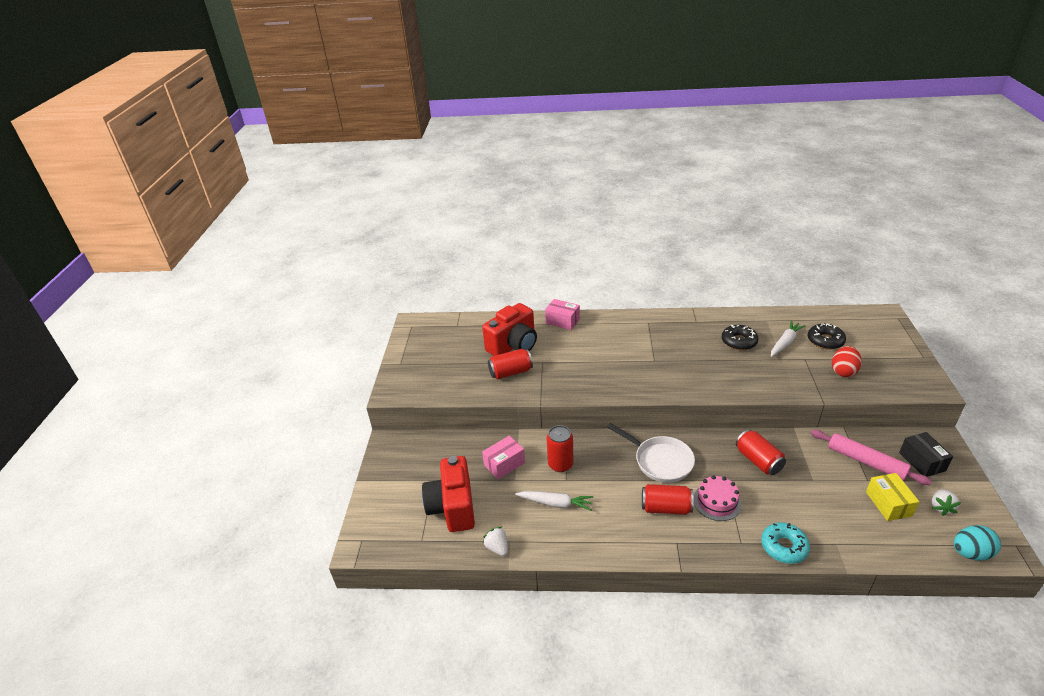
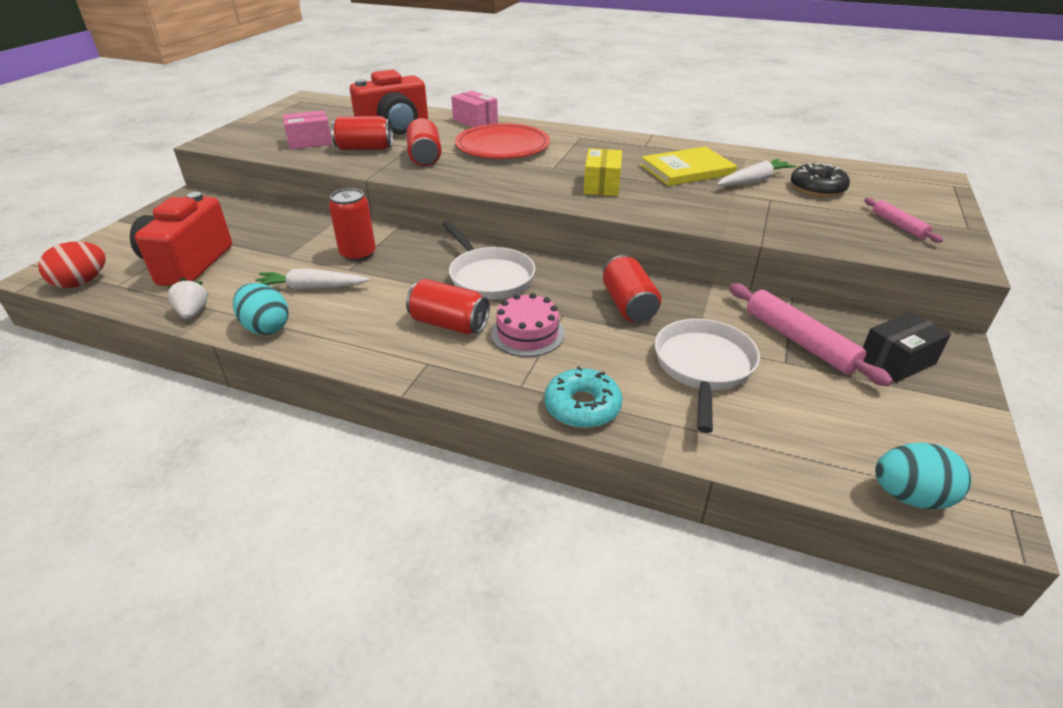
camera: 15 degrees right, 0 degrees up
pink box [482,436,525,479] -> pink box moved to [283,111,332,150]
white carrot [515,491,593,511] -> white carrot turned 150 degrees clockwise [256,269,370,290]
black donut [722,325,758,350] -> yellow book [641,146,737,186]
red egg [832,346,862,377] -> red egg moved to [38,241,106,288]
yellow box [866,473,919,521] -> yellow box moved to [584,148,622,196]
black box [899,432,953,477] -> black box turned 60 degrees clockwise [863,312,951,383]
white strawberry [931,489,961,516] -> none
none -> turquoise egg [233,283,289,335]
none -> red can [406,118,441,166]
none -> red plate [455,123,550,159]
none -> white pan [655,319,760,433]
none -> pink rolling pin [864,198,943,243]

